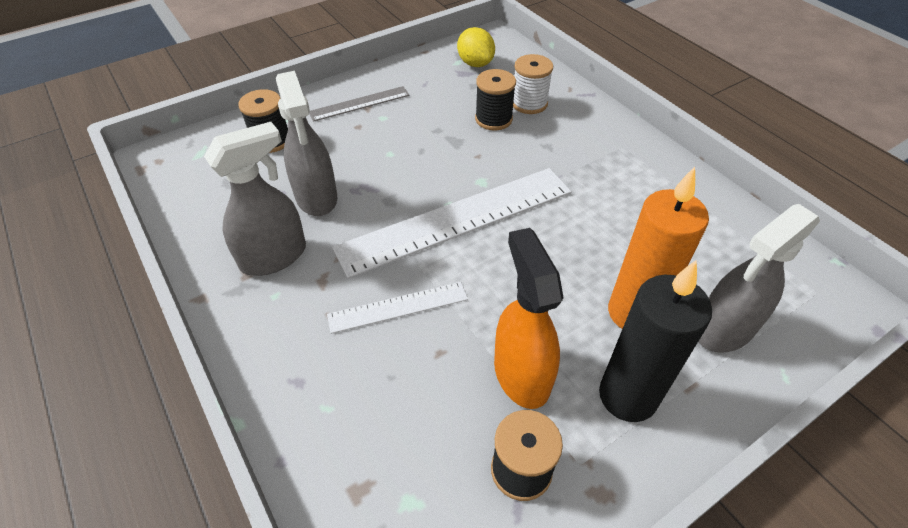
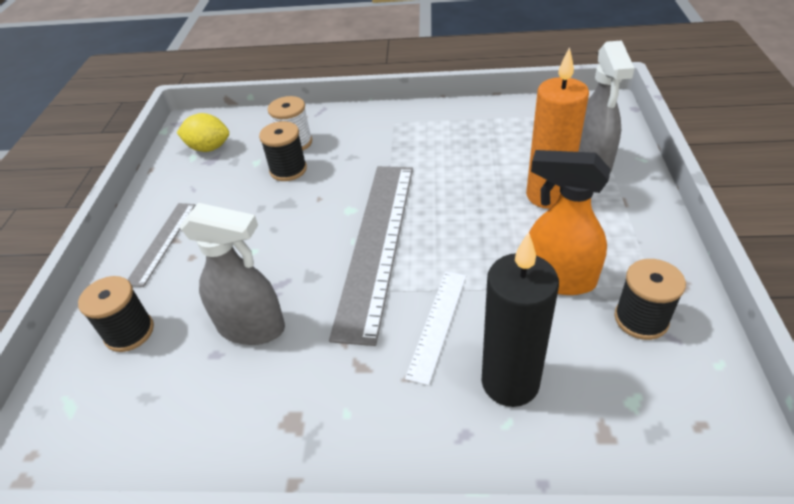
camera: 50 degrees left, 5 degrees down
grey spray bottle [204,122,306,276] -> none
white ruler [332,168,571,278] -> grey ruler [329,166,413,346]
black candle [599,261,712,422] -> black candle moved to [482,232,559,407]

